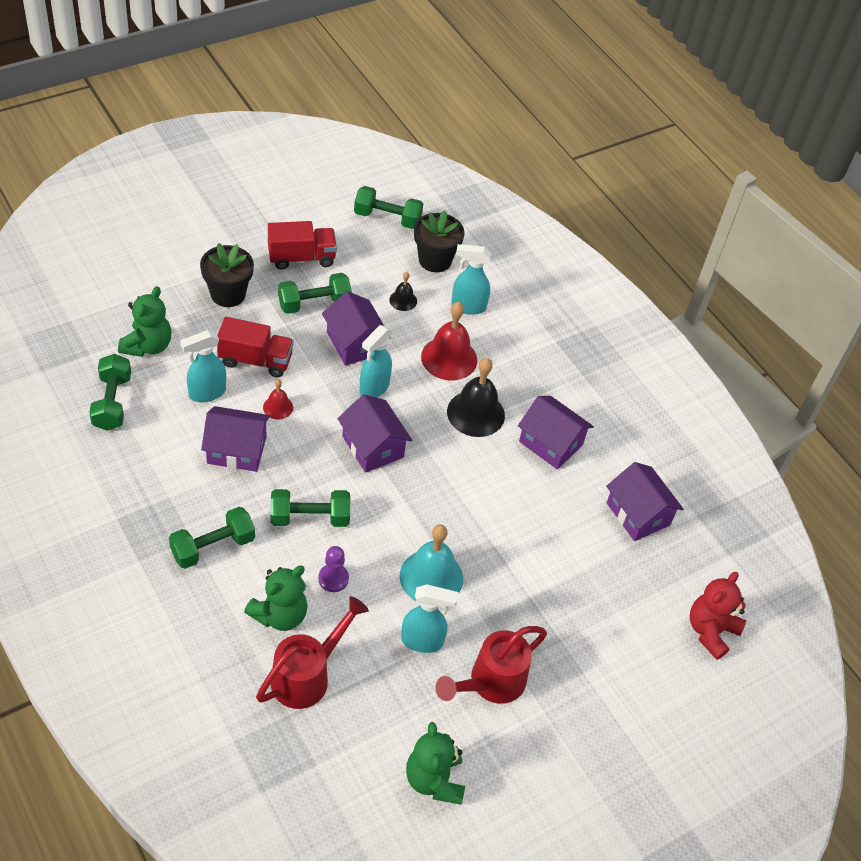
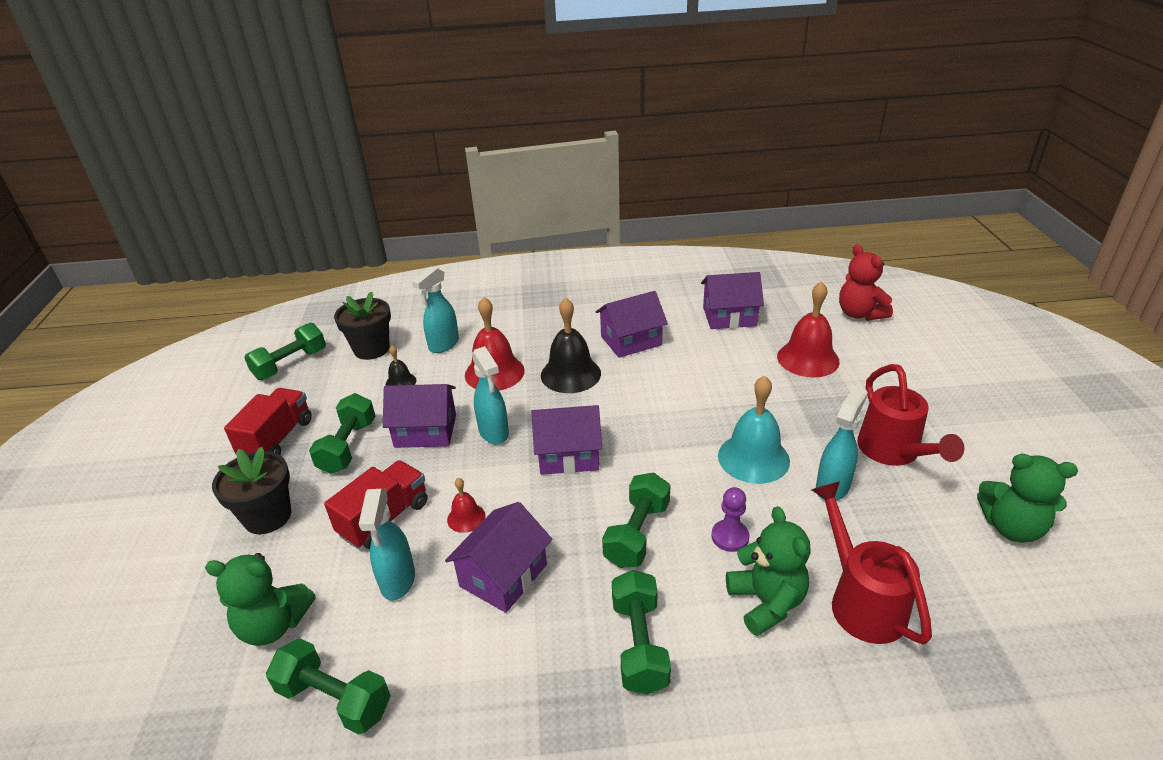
camera: 55 degrees left, 15 degrees down
green teddy bear [118,286,172,357] -> green teddy bear turned 135 degrees clockwise [205,553,316,646]
none -> red bell [777,281,840,377]

